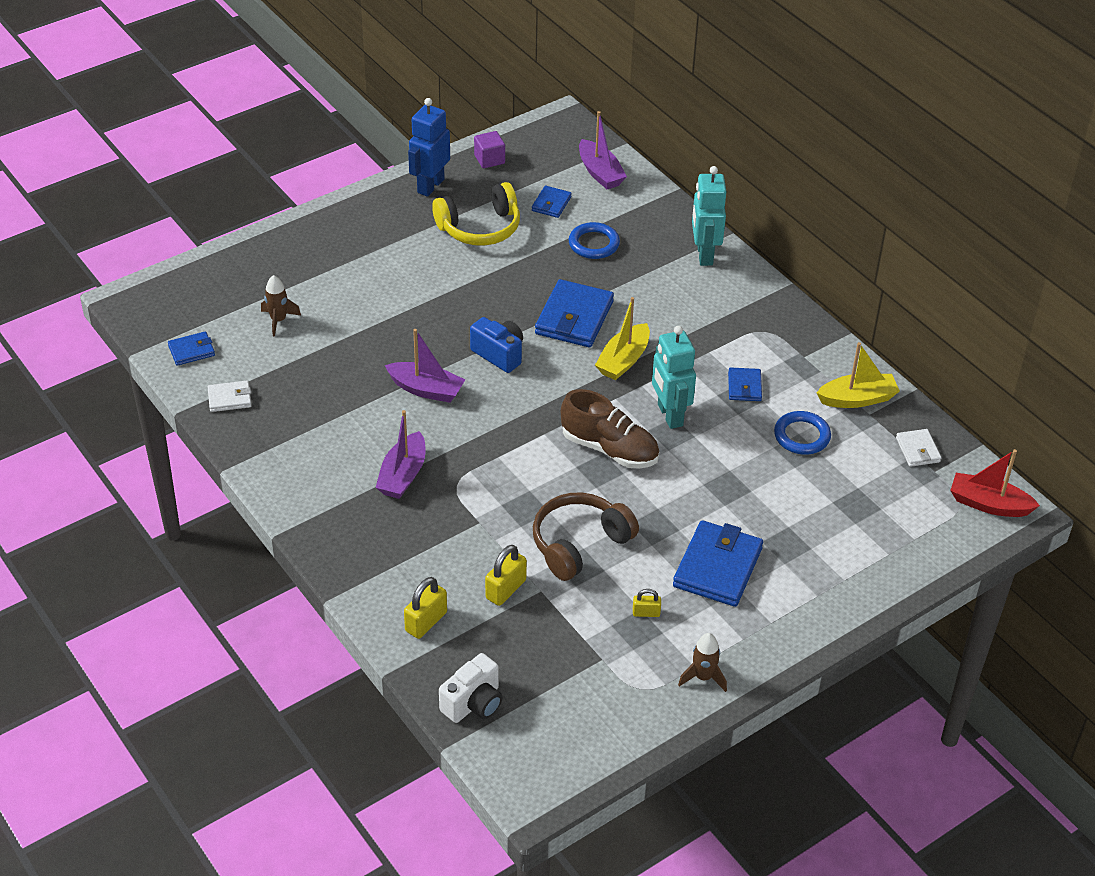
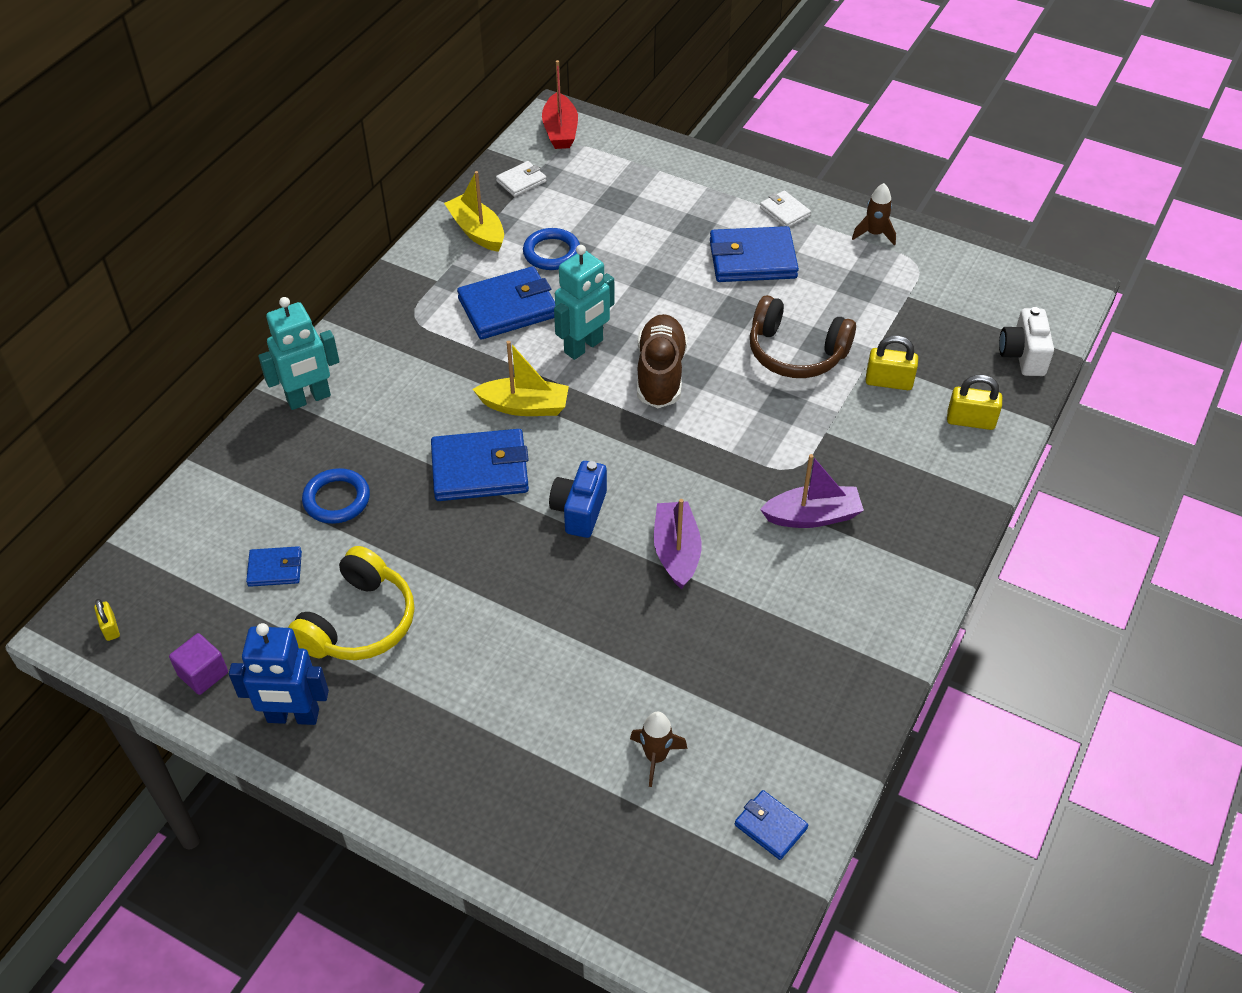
camera: 115 degrees left, 5 degrees up
white wallet [208,381,252,412] -> white wallet moved to [760,190,811,227]
yellow headphones [432,182,520,246] -> yellow headphones turned 75 degrees clockwise [288,546,414,660]
white camera [439,653,503,723] -> white camera turned 105 degrees counterclockwise [999,307,1054,376]
purple boat [579,111,627,189] -> none
yellow padlock [633,589,661,617] -> yellow padlock moved to [94,599,120,641]
blue wallet [728,367,762,401] -> blue wallet [457,266,555,339], size x1.91

